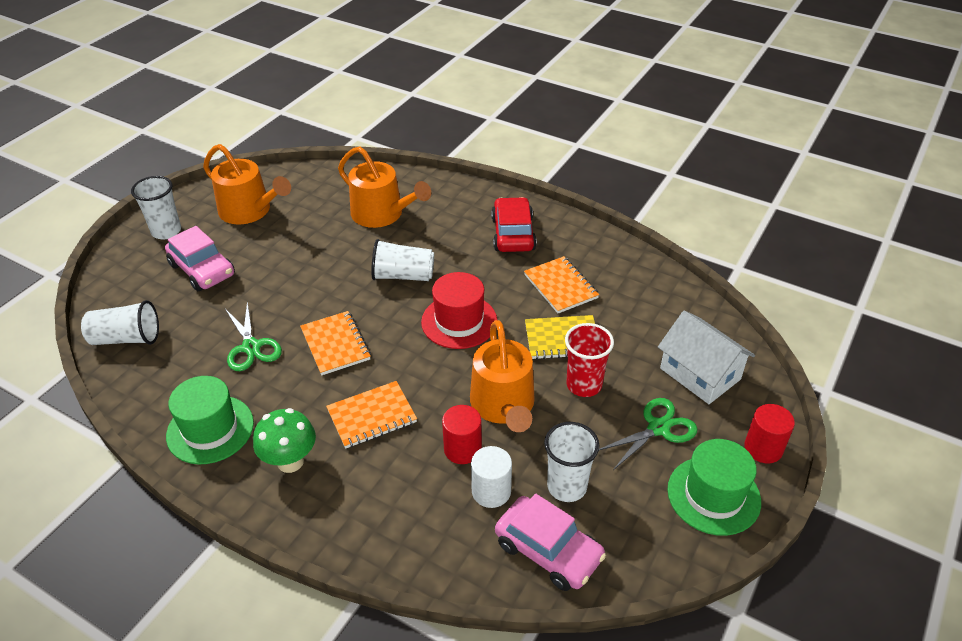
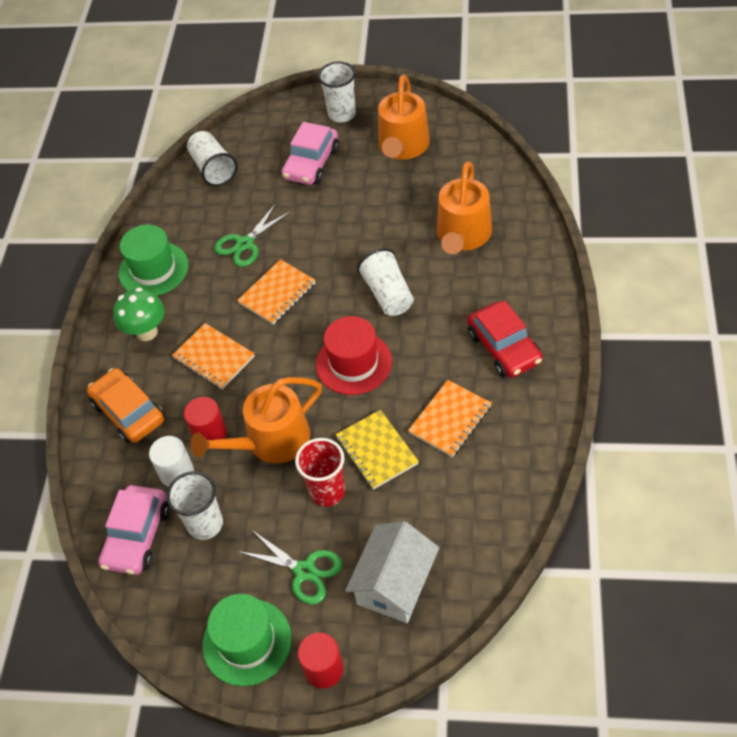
camera: 70 degrees right, 10 degrees up
red car [491,197,537,252] -> red car turned 90 degrees clockwise [467,301,543,378]
none -> orange car [87,368,164,443]

